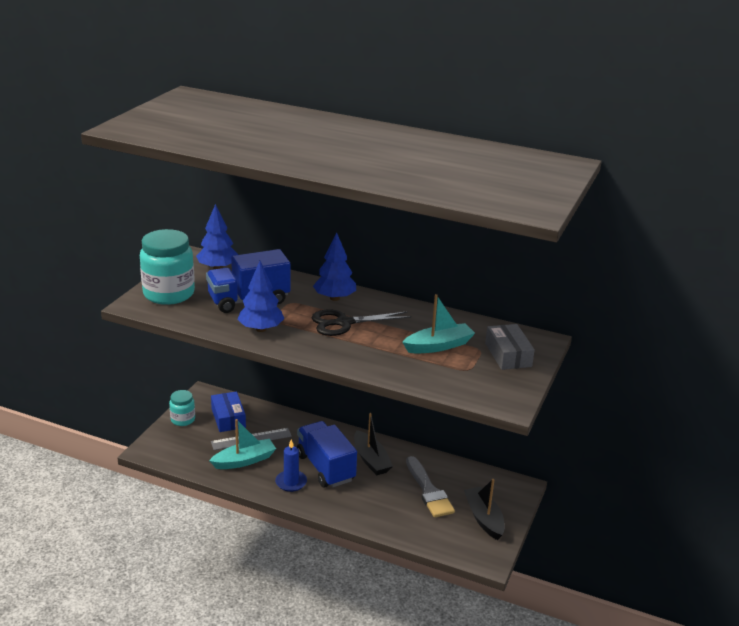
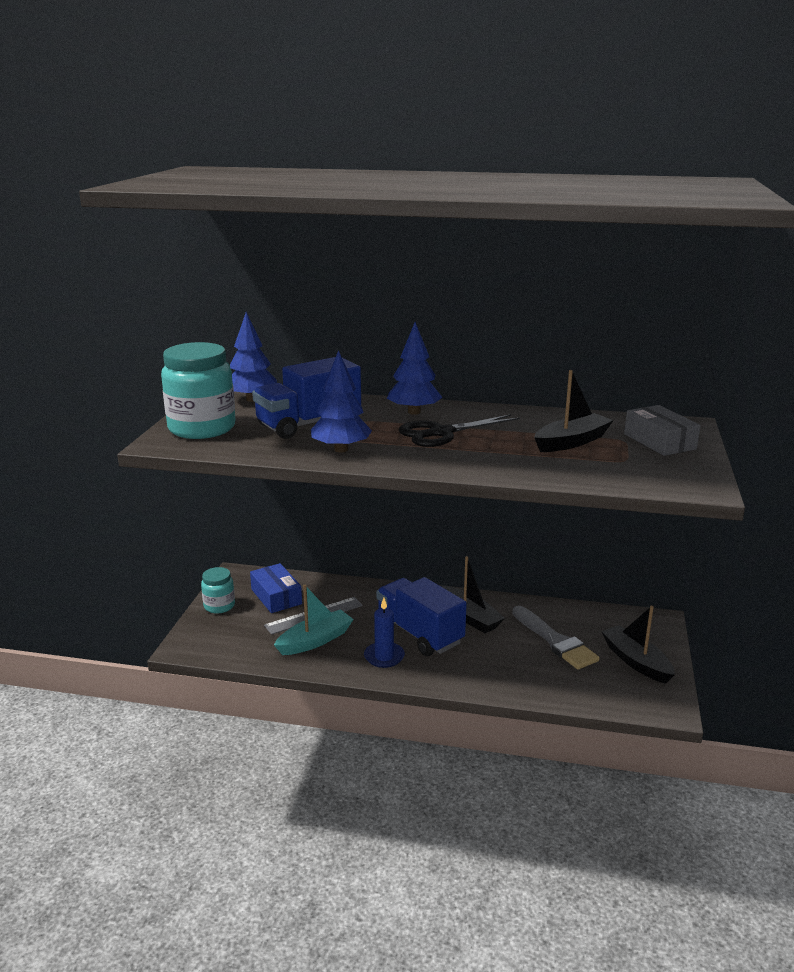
camera: 10 degrees left, 5 degrees down
turquoise boat [402,294,475,353] -> black boat [534,370,614,452]

